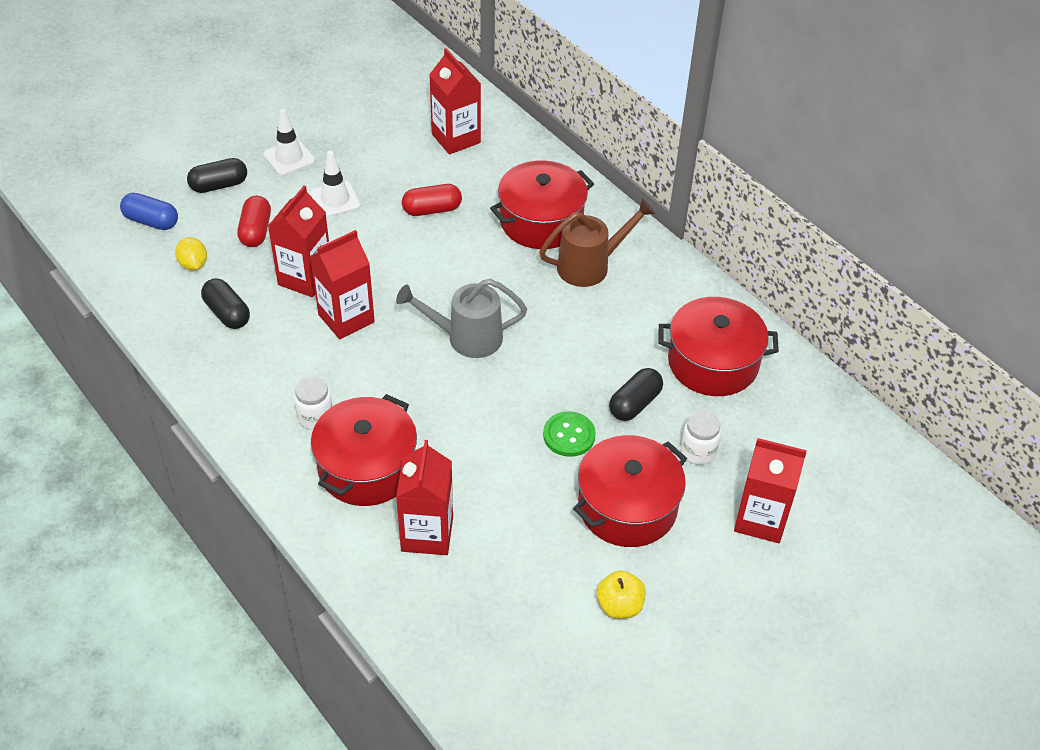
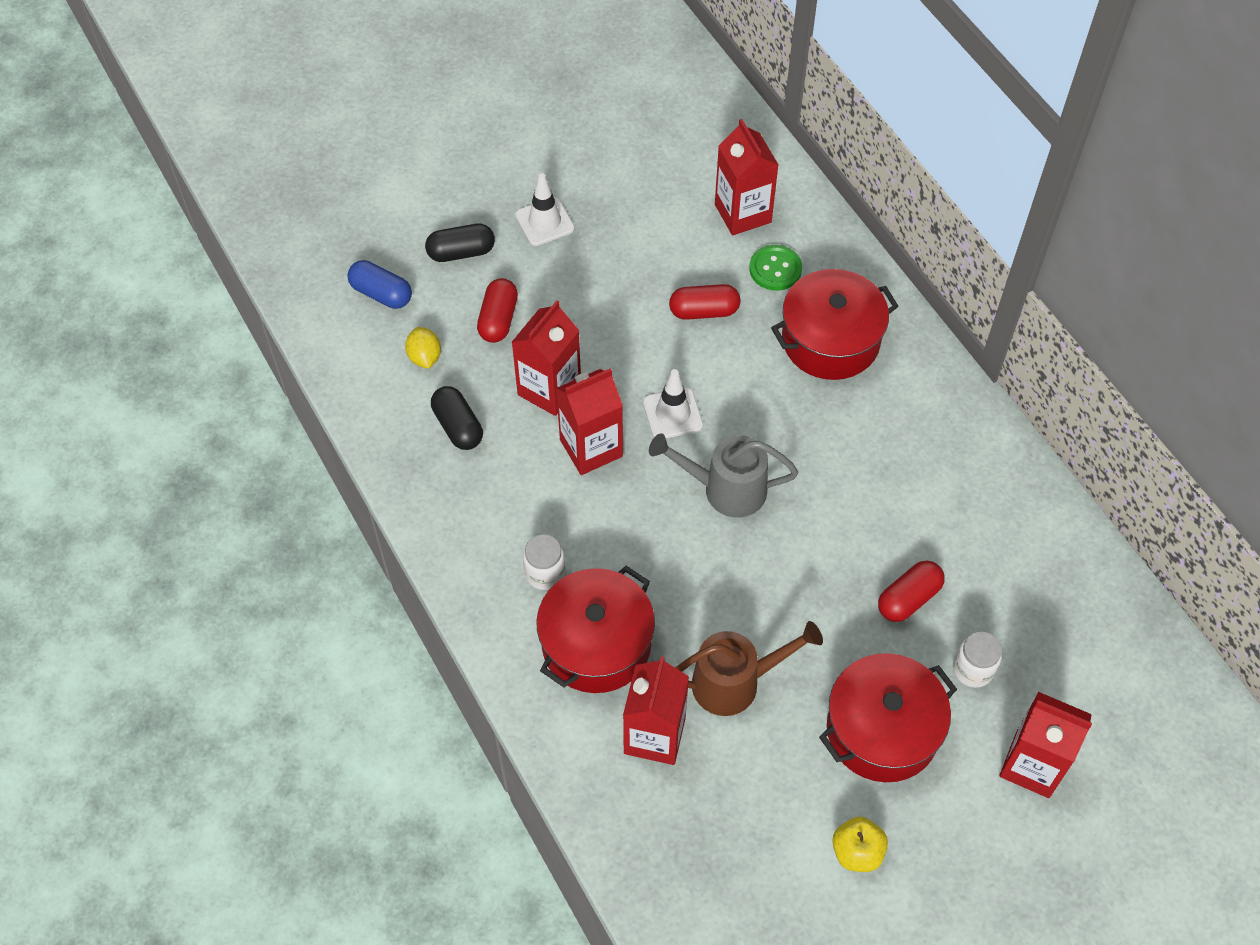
camera: 10 degrees right, 10 degrees up
white traffic cone [310,151,361,218] -> white traffic cone moved to [643,369,703,438]
brown watering can [539,199,655,287] -> brown watering can moved to [675,621,823,716]
green button [543,411,596,457] -> green button moved to [749,245,802,291]
black capsule [609,368,663,421] -> red capsule [878,560,945,622]
red pot [658,297,779,396] -> none

